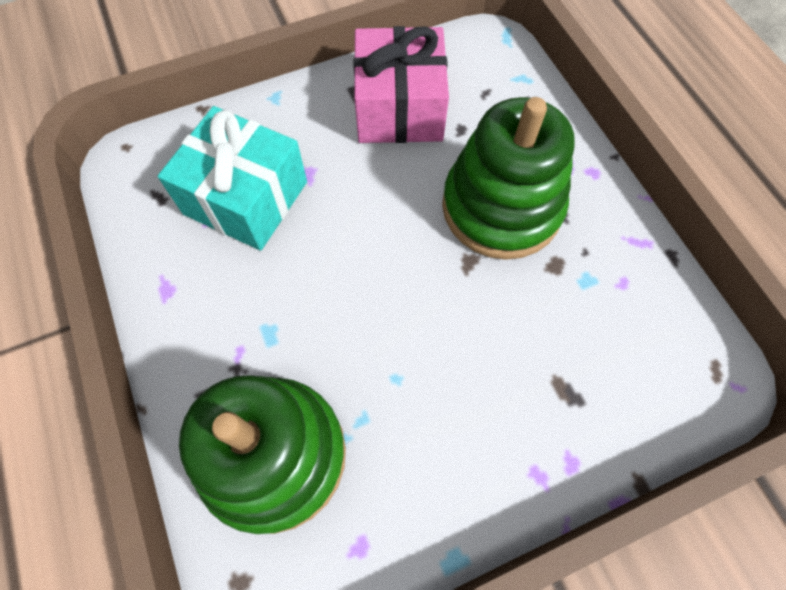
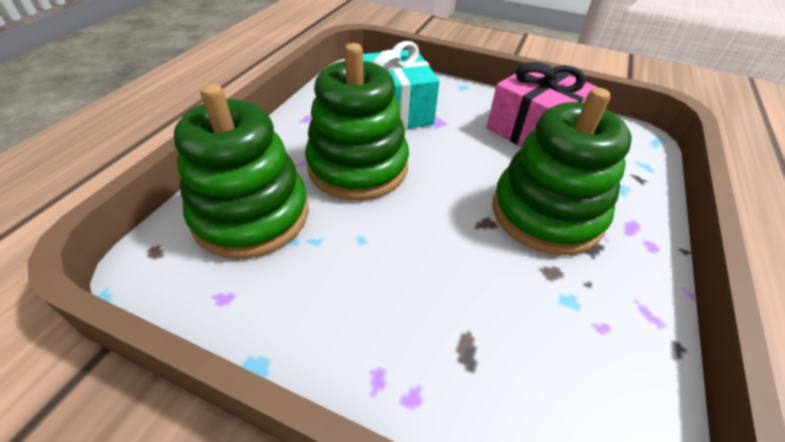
camera: 45 degrees right, 20 degrees down
none -> green stacking toy [305,43,409,200]

